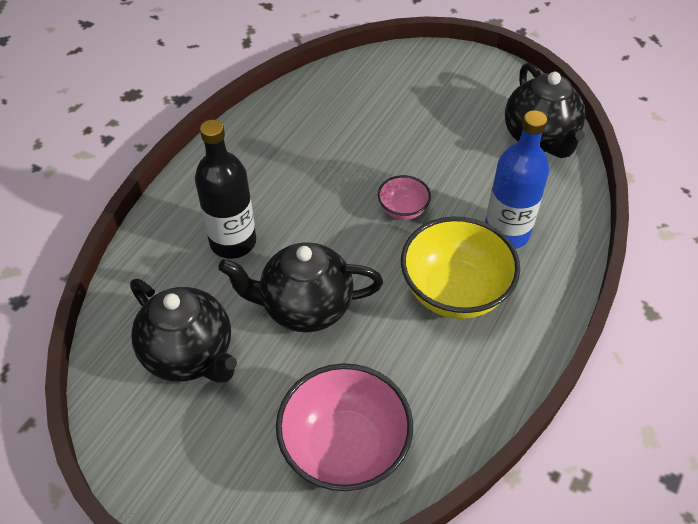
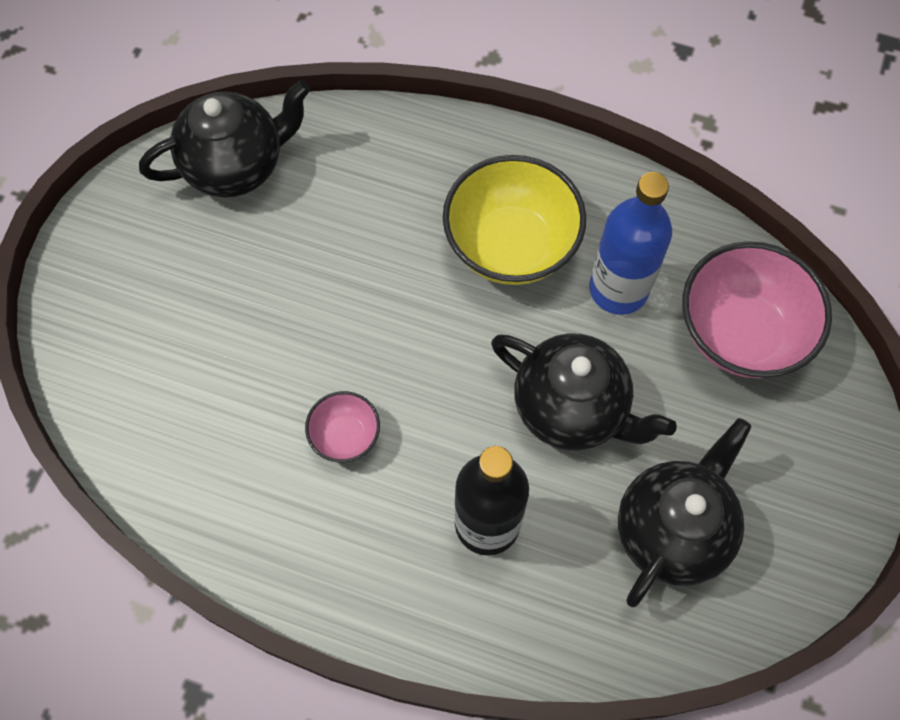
camera: 100 degrees left, 15 degrees up
black teapot [218,242,383,333] -> black teapot turned 45 degrees counterclockwise [491,334,677,451]
pink bowl [378,175,431,220] -> pink bowl moved to [305,391,380,462]
blue bottle [485,110,549,249] -> blue bottle moved to [589,172,672,315]

